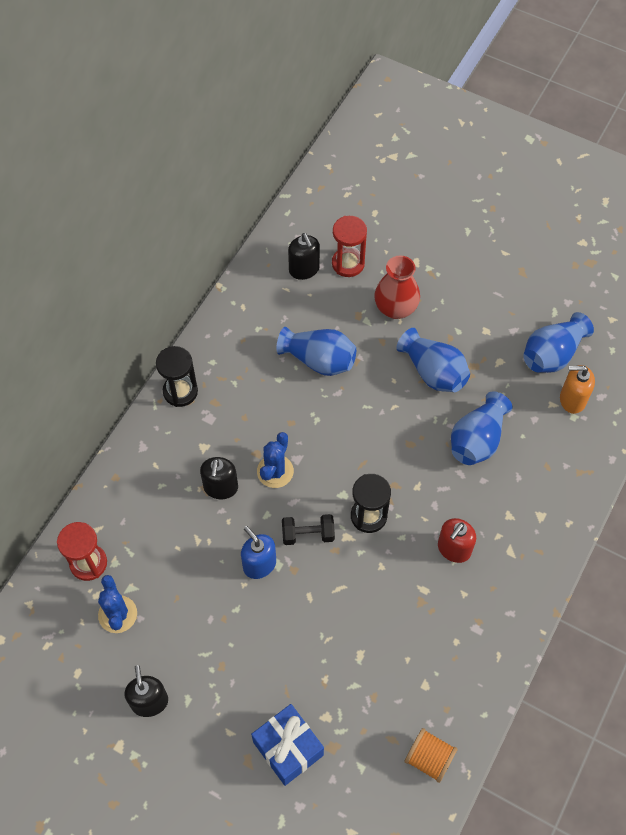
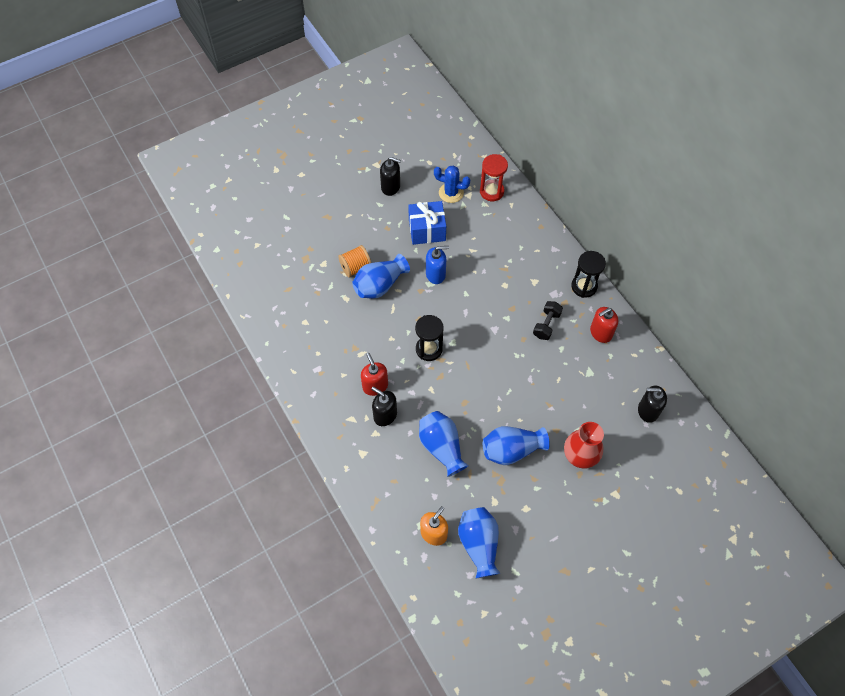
camera: 120 degrees right, 0 degrees up
black soap dispenser [200,457,238,499] -> black soap dispenser moved to [371,387,397,426]
blue gift [251,704,324,786] -> blue gift moved to [408,201,446,245]
blue cactus [257,432,294,488] -> none
blue vase [277,327,356,376] -> blue vase moved to [352,254,410,298]
black dumbbell [282,514,335,545] -> black dumbbell moved to [533,301,563,340]
red hourglass [332,216,367,277] -> none
orange spool [404,728,458,783] -> orange spool moved to [338,245,371,277]
none -> red soap dispenser [590,307,618,343]

